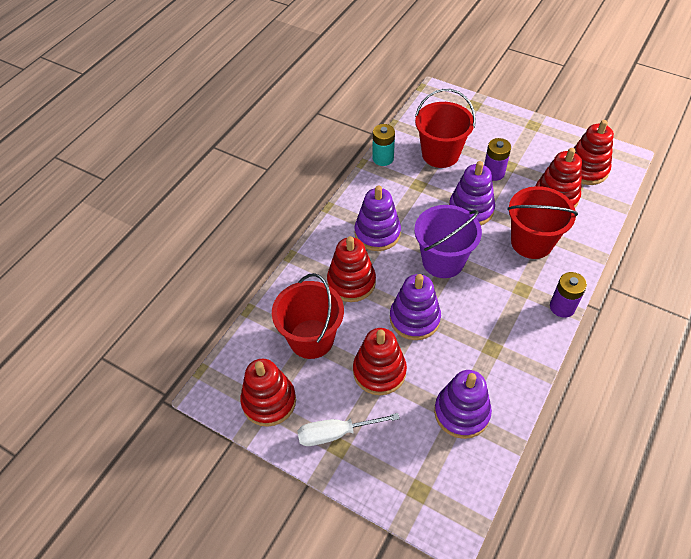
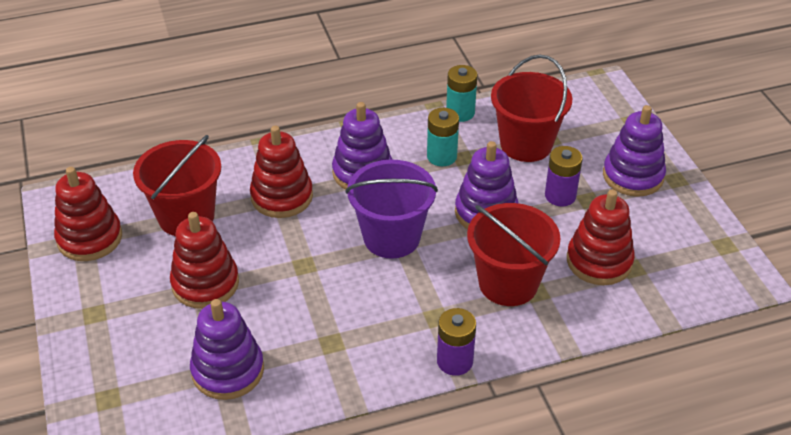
camera: 40 degrees right, 10 degrees down
white screwdriver [297,413,400,446] -> none
purple stacking toy [390,274,441,340] -> purple stacking toy moved to [603,105,666,197]
red stacking toy [574,120,614,185] -> none
none -> turquoise battery [427,108,459,166]

